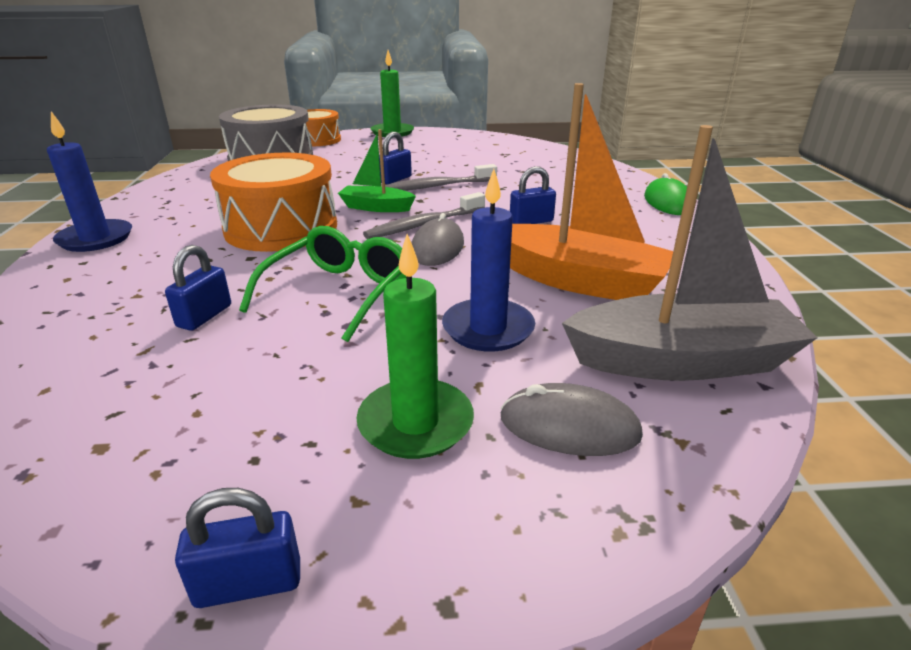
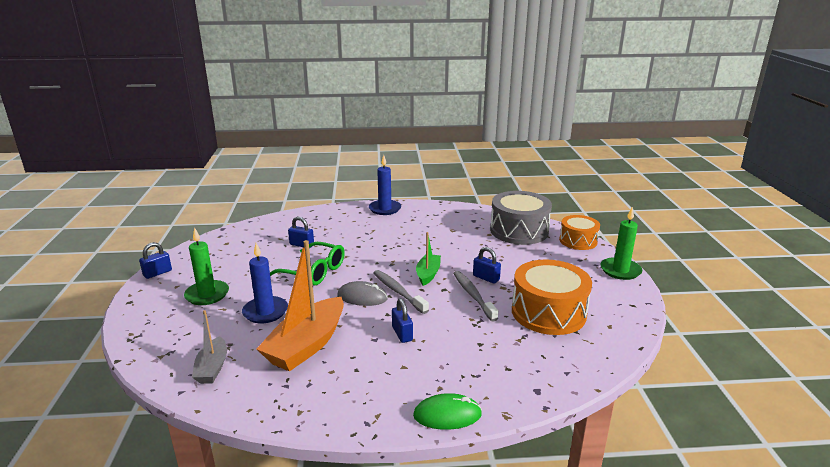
camera: 90 degrees right, 5 degrees down
blue padlock [175,488,300,608] -> blue padlock turned 60 degrees clockwise [139,242,172,279]
orange drum [210,153,337,252] -> orange drum moved to [512,260,592,335]
grey mouse [500,383,643,456] -> none
grey boat [562,125,818,381] -> grey boat [192,310,227,384], size x0.54

